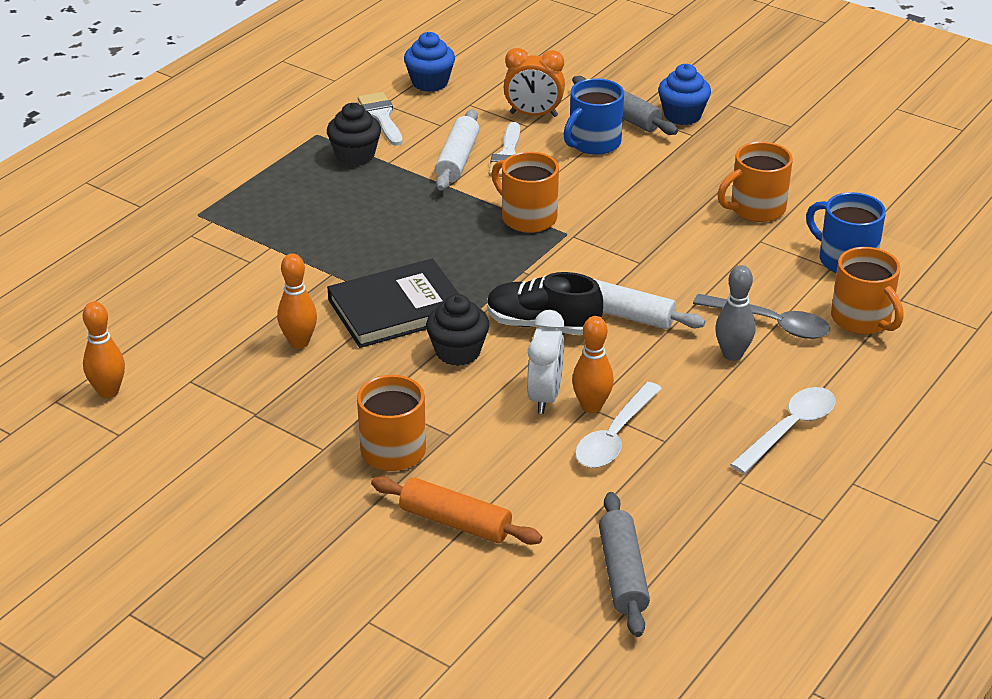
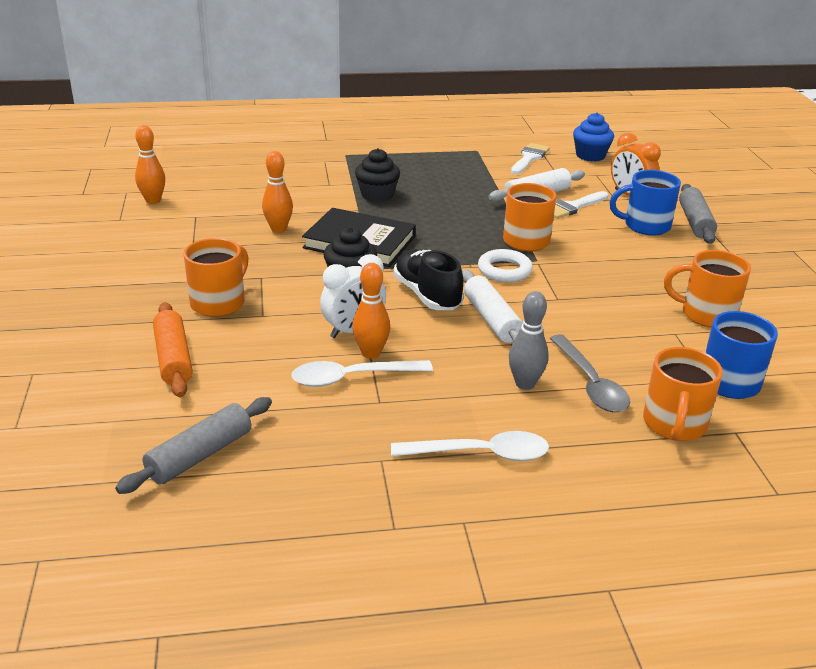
camera: 45 degrees right, 5 degrees down
black cupcake [327,103,381,166] -> black cupcake moved to [355,148,400,202]
blue cupcake [658,64,711,125] -> none
none -> white ring [478,249,533,282]

